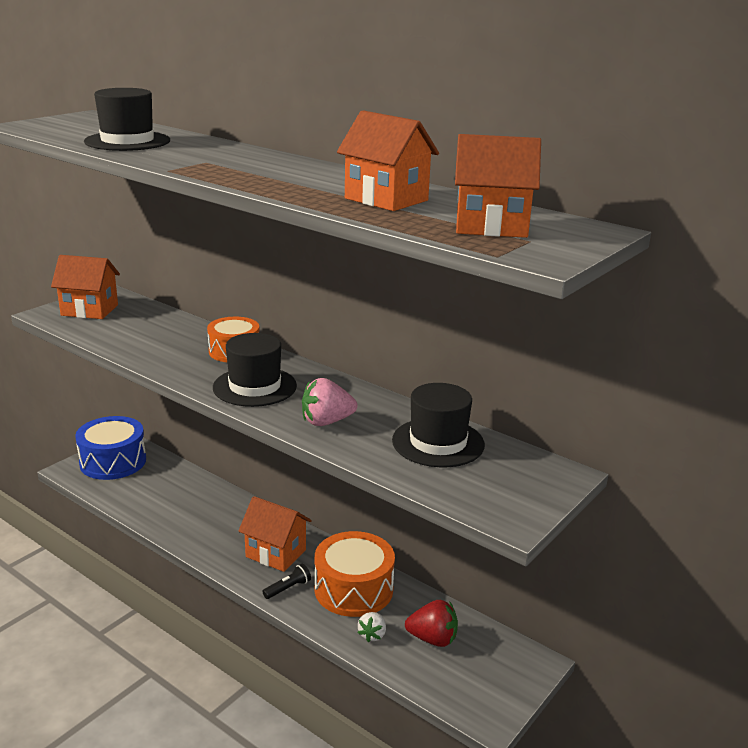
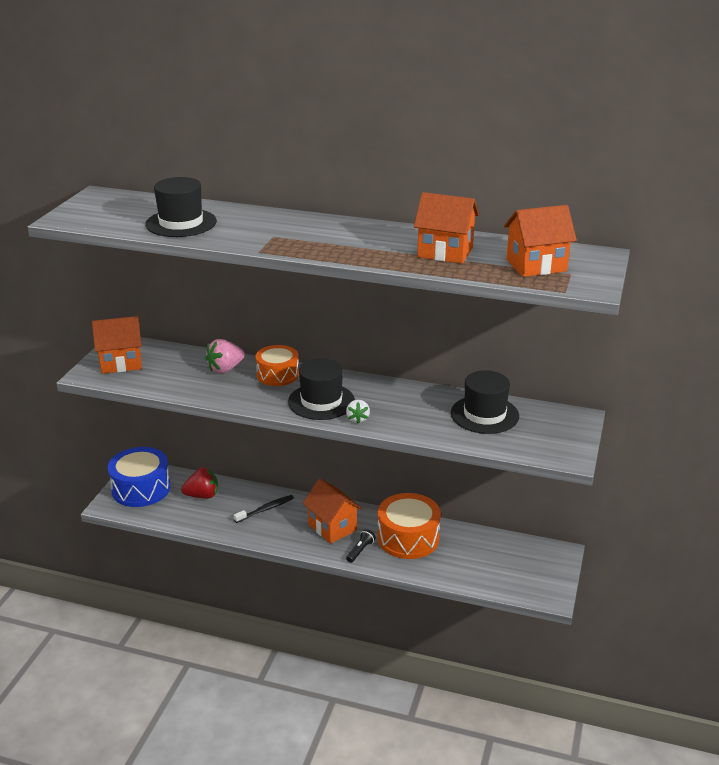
camera: 20 degrees left, 5 degrees up
orange house [238,496,312,572] -> orange house turned 45 degrees clockwise [303,479,362,544]
pink strawberry [302,378,357,426] -> pink strawberry moved to [205,339,245,373]
white strawberry [358,612,386,642] -> white strawberry moved to [346,400,370,424]
red strawberry [405,600,458,647] -> red strawberry moved to [181,468,218,499]
none -> black toothbrush [234,495,294,523]

